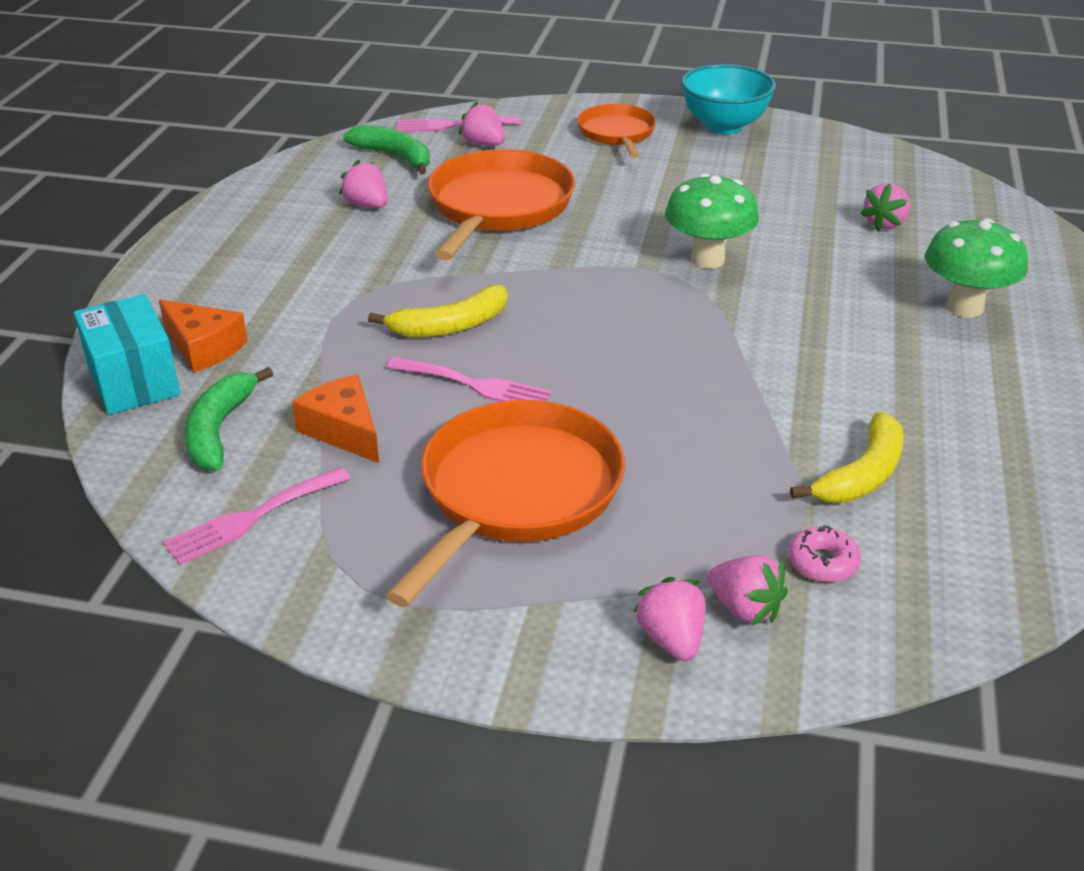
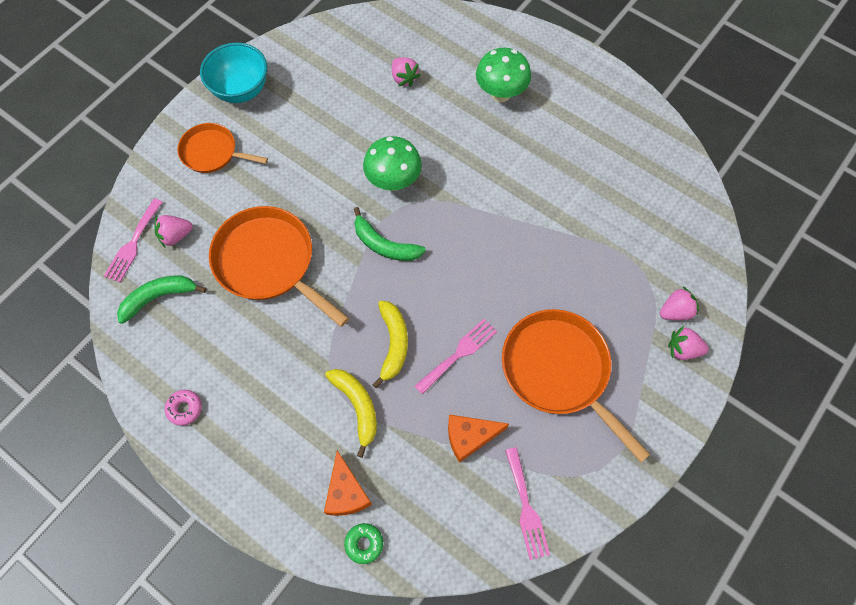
camera: 65 degrees left, 30 degrees up
turquoise box [74,294,180,415] -> green donut [344,523,383,564]
orange cheese [159,299,248,373] -> orange cheese turned 105 degrees clockwise [324,450,372,516]
green banana [185,367,273,471] -> green banana moved to [354,207,426,261]
pink strawberry [339,159,387,208] -> none
pink donut [788,525,861,582] -> pink donut moved to [165,390,202,426]
yellow banana [790,412,904,503] -> yellow banana moved to [325,369,377,458]

